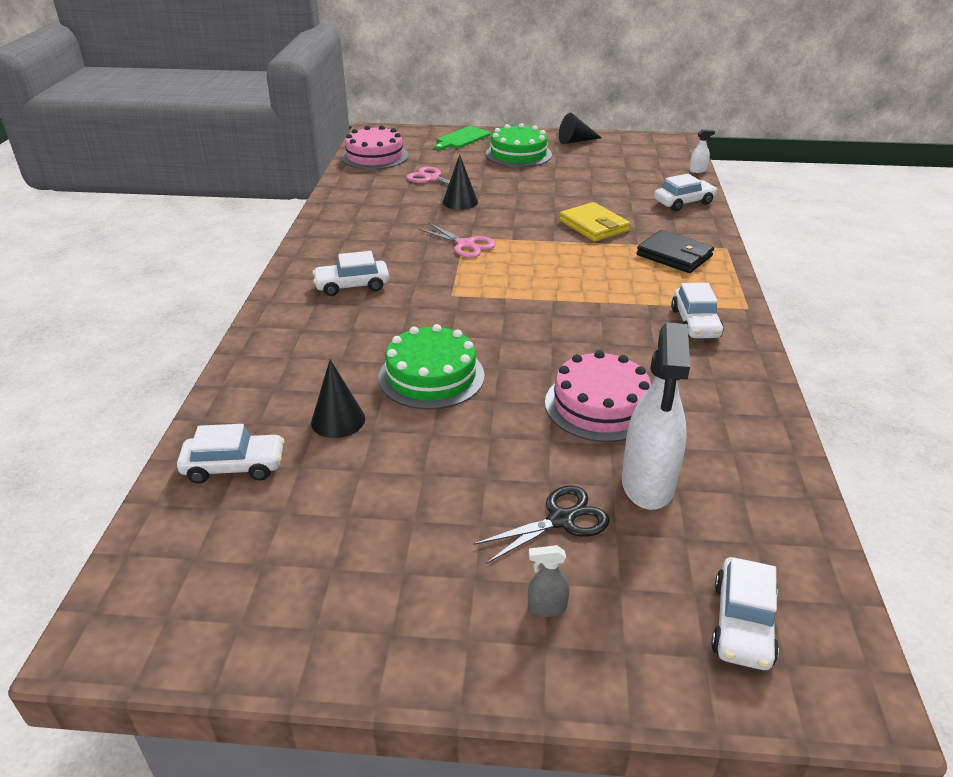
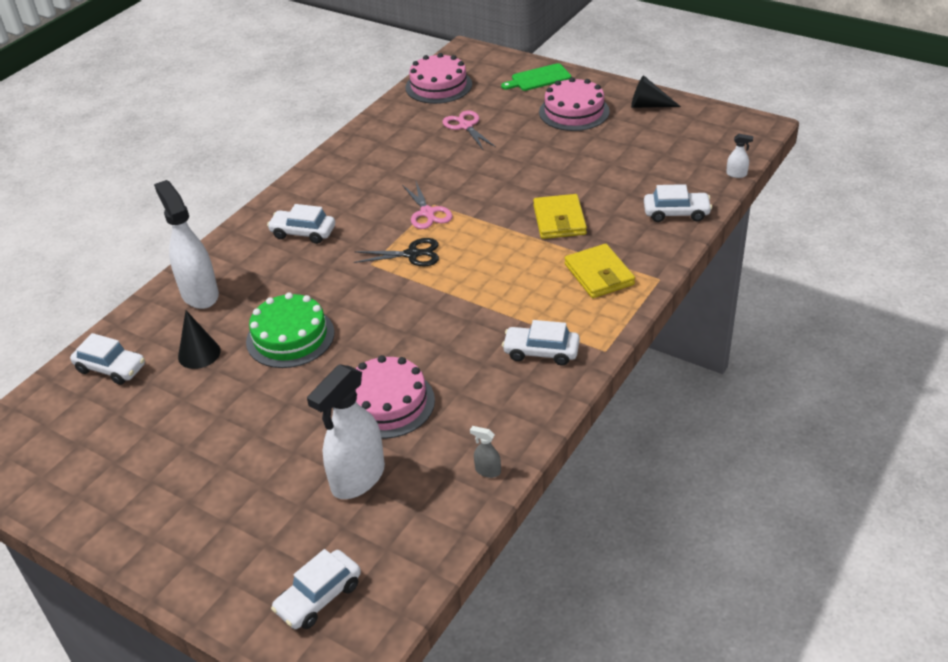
camera: 30 degrees right, 5 degrees up
black cone [443,154,478,210] -> none
black scissors [473,485,610,564] -> black scissors moved to [354,238,439,266]
green cake [486,123,552,167] -> pink cake [539,77,610,131]
grey spray bottle [528,545,569,617] -> grey spray bottle moved to [470,426,501,478]
black wallet [636,230,714,273] -> yellow wallet [565,244,635,298]
white car [671,283,724,338] -> white car turned 75 degrees clockwise [502,320,580,366]
none -> white spray bottle [154,180,219,309]

